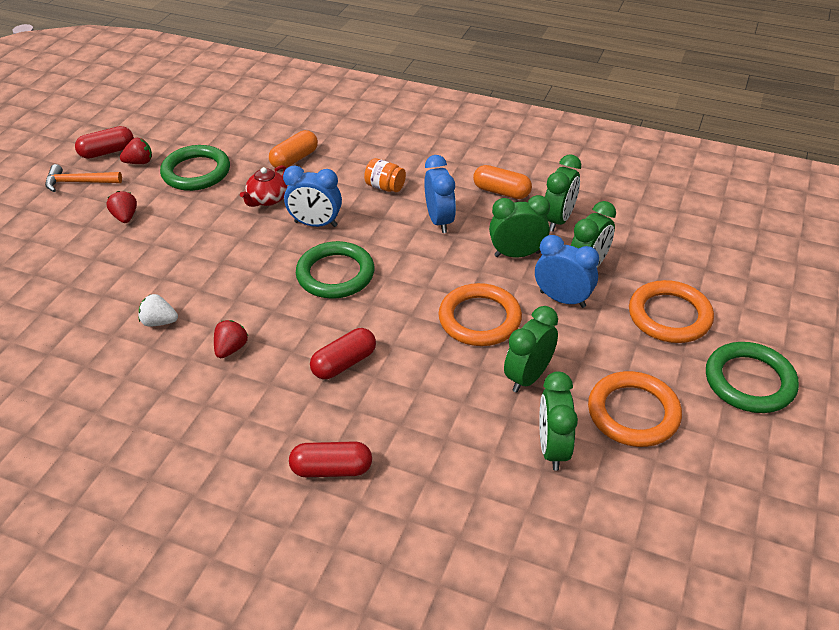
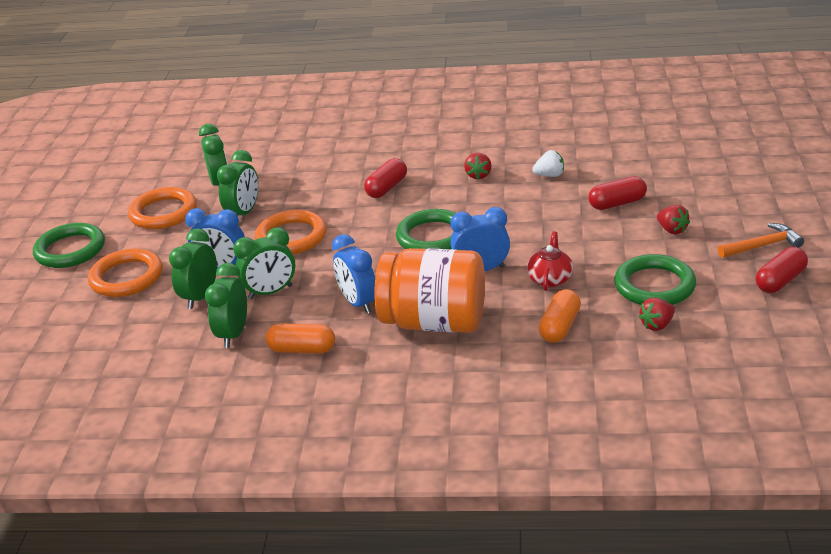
camera: 165 degrees right, 10 degrees down
red strawberry [120,138,152,164] -> red strawberry moved to [638,298,675,331]
red capsule [289,441,372,477] -> red capsule moved to [588,176,647,210]
orange jar [364,158,406,192] -> orange jar [374,248,485,333], size x2.48

